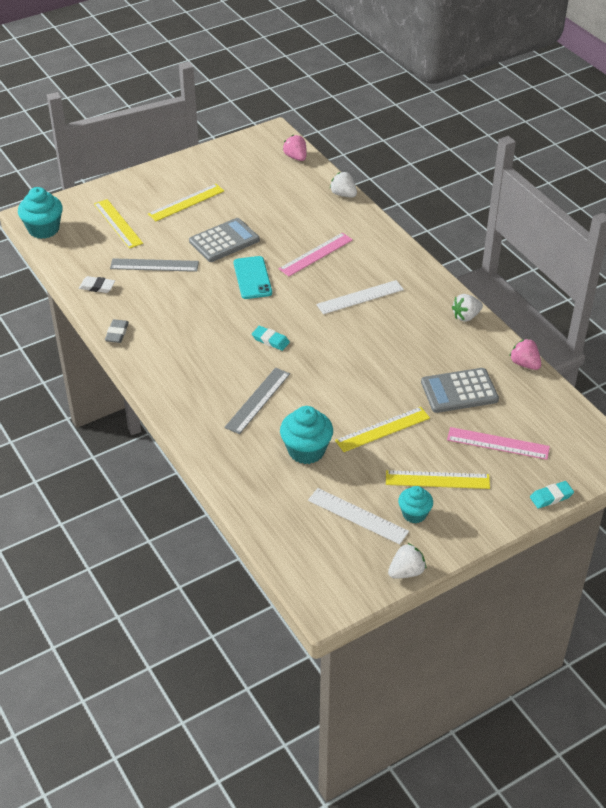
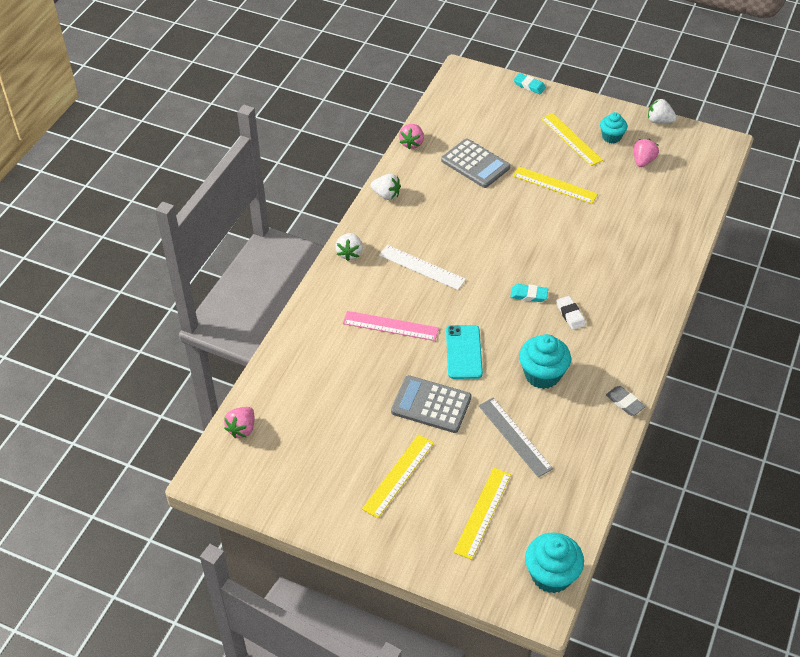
camera: 125 degrees left, 5 degrees up
white eraser [79,276,115,293] -> white eraser moved to [556,296,586,330]
grey eraser [105,319,129,343] -> grey eraser turned 75 degrees clockwise [606,386,646,416]
yellow ruler [148,184,224,221] -> yellow ruler turned 75 degrees counterclockwise [362,435,434,518]
grey ruler [224,367,290,434] -> none
turquoise phone [234,256,272,299] -> turquoise phone turned 45 degrees counterclockwise [446,325,483,379]
turquoise eraser [252,326,290,351] -> turquoise eraser turned 75 degrees counterclockwise [510,284,548,302]
turquoise cupcake [280,406,333,464] -> turquoise cupcake moved to [519,334,571,389]
white ruler [308,488,409,545] -> pink strawberry [633,139,659,167]
white strawberry [330,172,357,198] -> white strawberry moved to [335,233,363,261]
pink ruler [447,427,550,460] -> none

